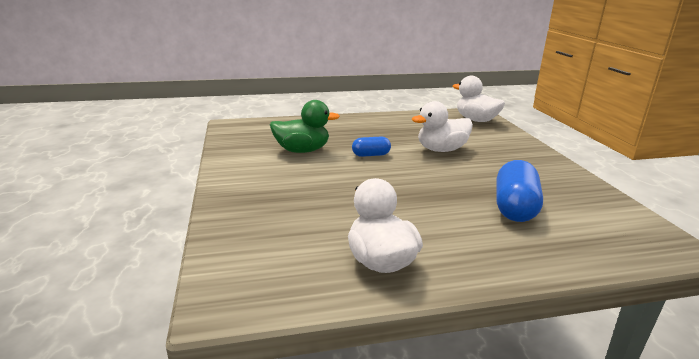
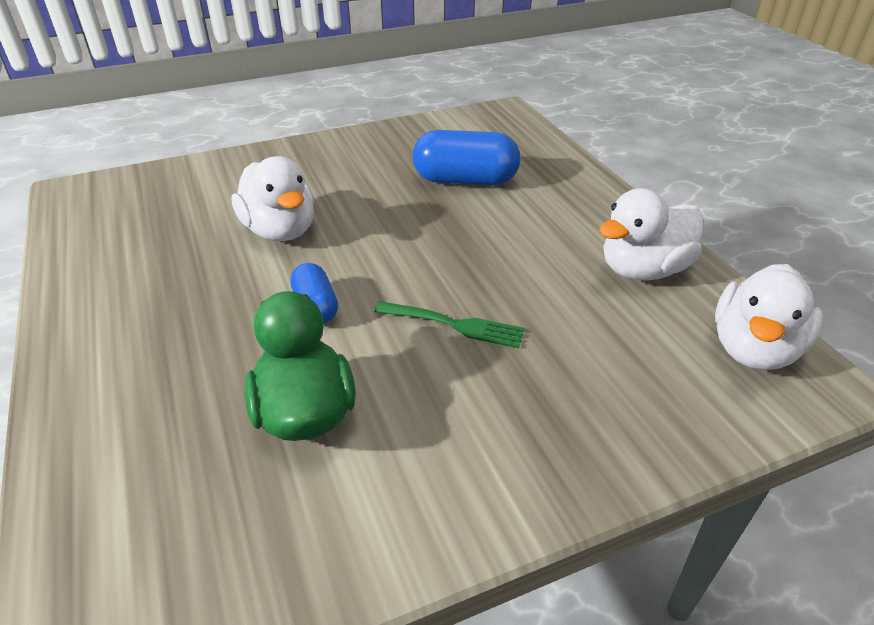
camera: 100 degrees left, 15 degrees up
white duck [453,76,505,122] -> white duck moved to [715,264,823,370]
none -> green fork [375,301,525,348]

